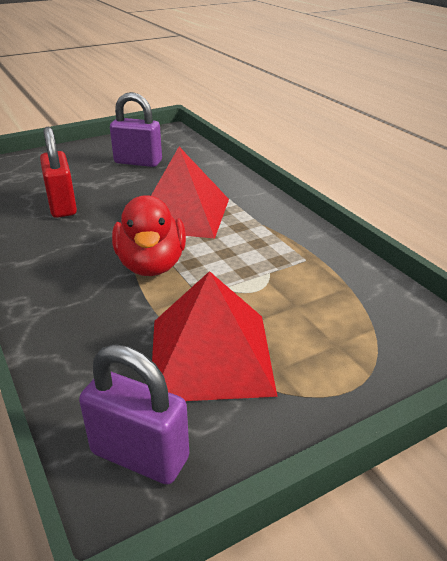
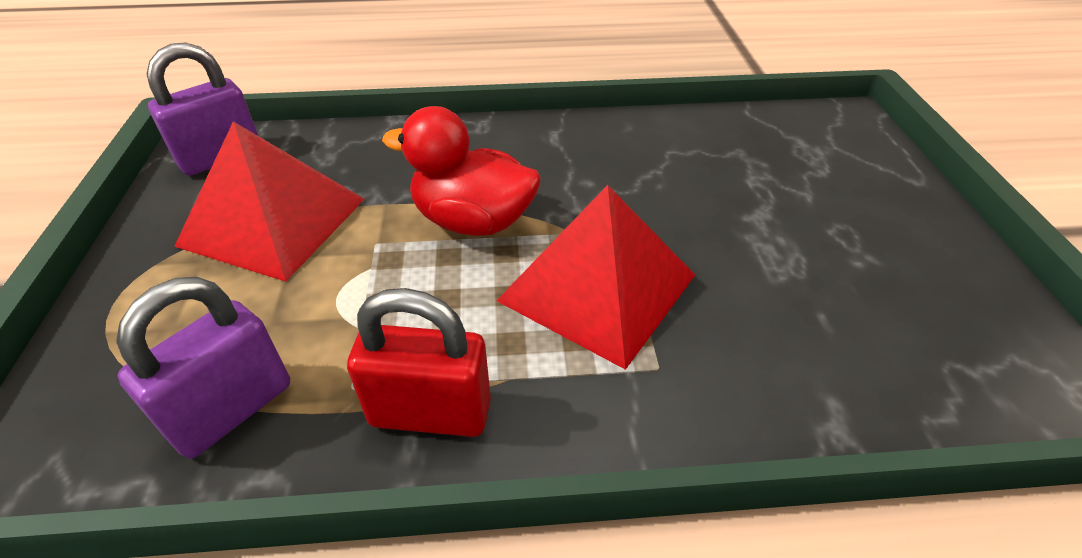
camera: 115 degrees right, 10 degrees up
red padlock [40,127,77,218] -> red padlock moved to [347,288,491,437]
purple padlock [110,92,162,167] -> purple padlock moved to [116,277,290,458]

